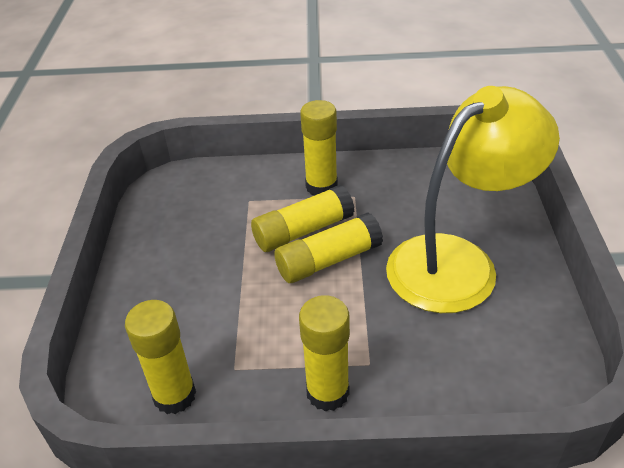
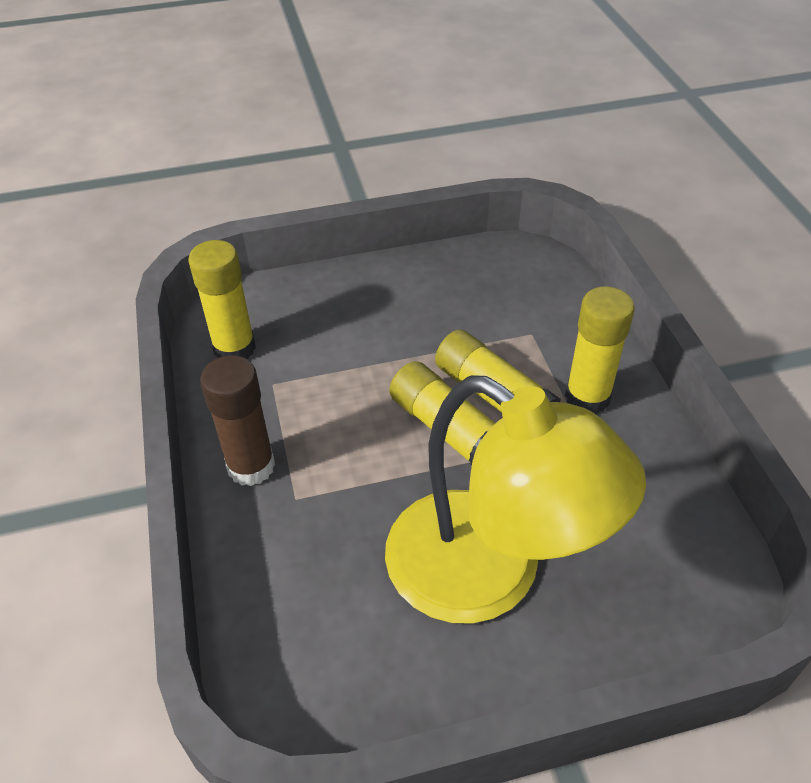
camera: 75 degrees right, 5 degrees up
yellow glue stick [299,295,350,412] -> brown glue stick [200,355,275,486]

